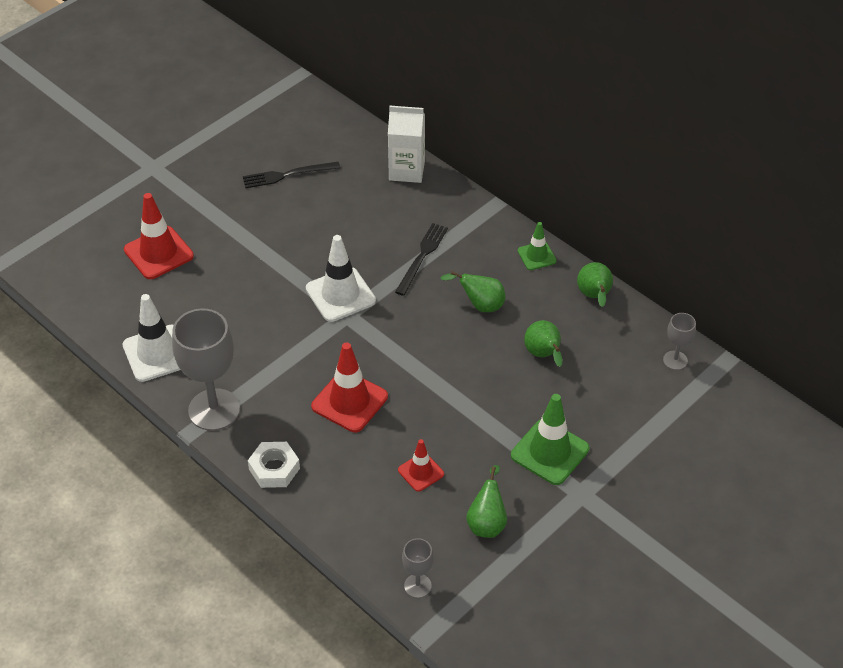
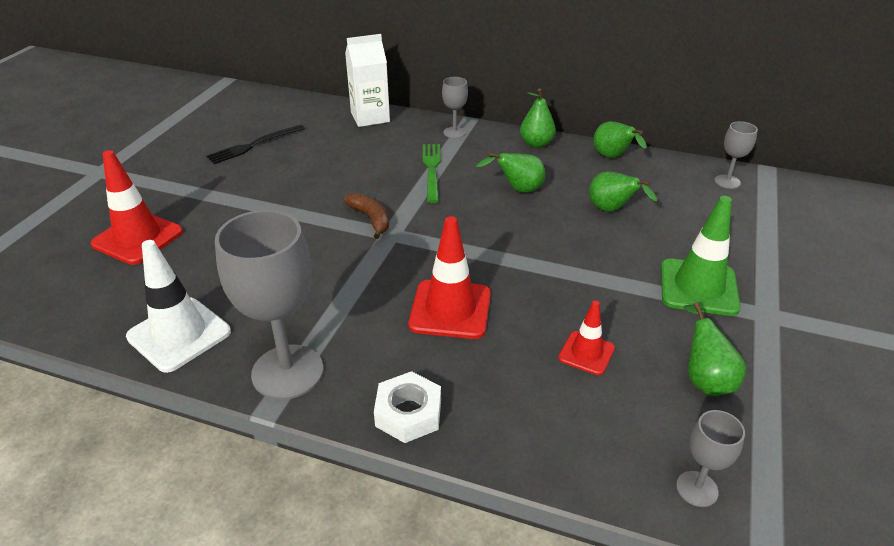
camera: 25 degrees left, 10 degrees down
white traffic cone [306,235,376,322] -> brown banana [344,193,389,239]
black fork [395,223,448,296] -> green fork [423,144,441,203]
green traffic cone [518,222,557,270] -> green pear [520,88,556,148]
none -> grey goblet [442,77,468,138]

